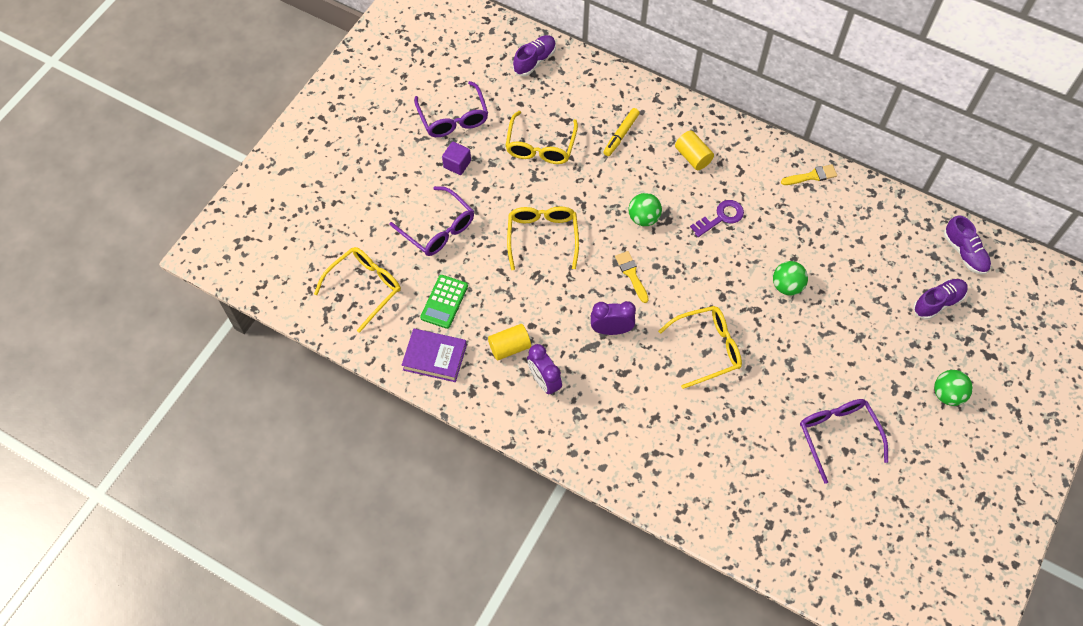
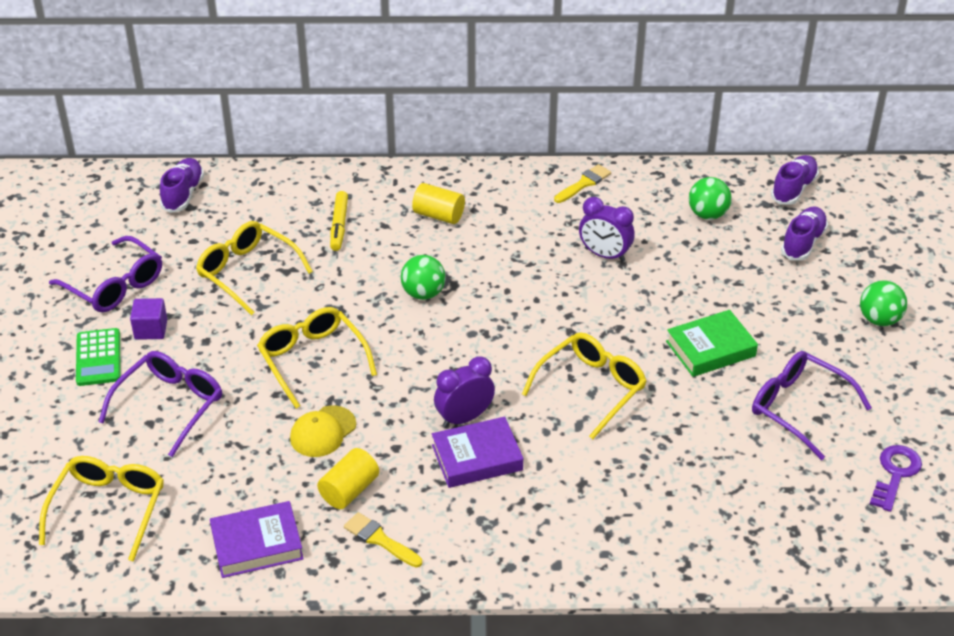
camera: 30 degrees left, 20 degrees down
purple glasses [390,186,474,256] -> purple glasses turned 75 degrees counterclockwise [99,351,222,457]
green calculator [420,275,468,329] -> green calculator moved to [76,328,121,386]
yellow glasses [506,111,578,164] -> yellow glasses turned 150 degrees clockwise [196,221,313,315]
purple clock [527,344,562,396] -> purple clock moved to [579,197,635,262]
yellow brush [615,251,649,303] -> yellow brush moved to [344,512,422,567]
purple key [690,200,744,237] -> purple key moved to [870,445,922,512]
green ball [773,261,808,295] -> green ball moved to [689,177,732,220]
purple shoe [944,216,991,274] -> purple shoe turned 90 degrees counterclockwise [771,155,819,205]
none -> yellow cap [290,405,356,457]
none -> purple book [432,417,523,488]
none -> green book [666,310,758,377]

